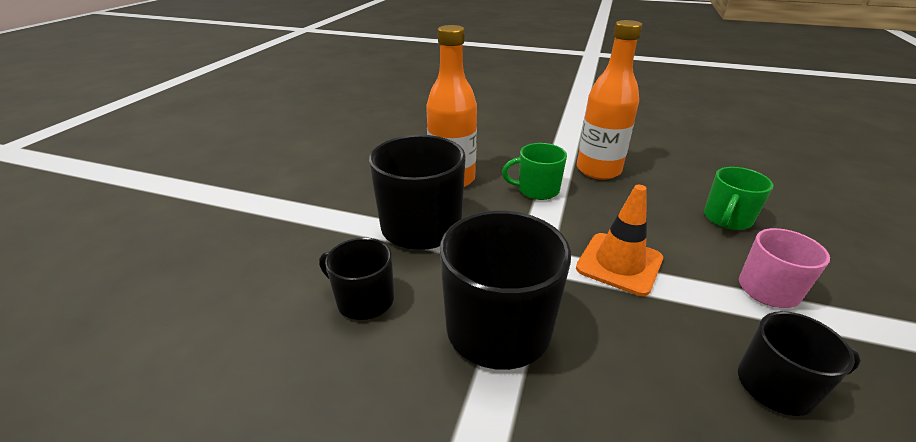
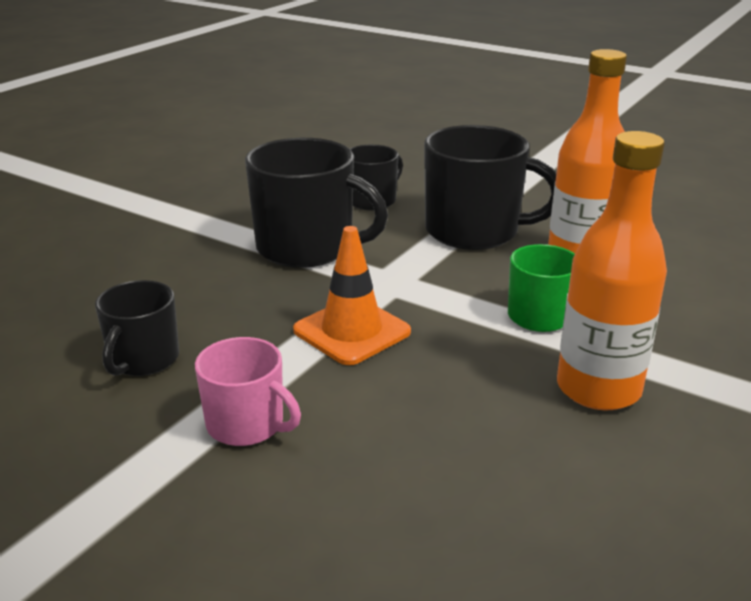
camera: 105 degrees right, 5 degrees down
green mug [704,167,773,230] -> none

